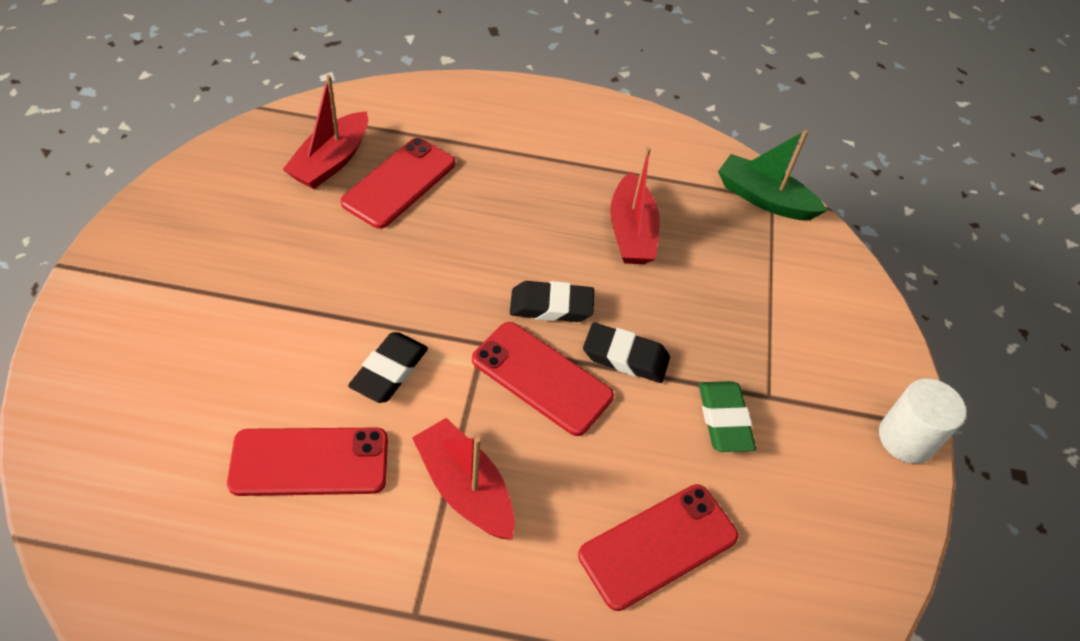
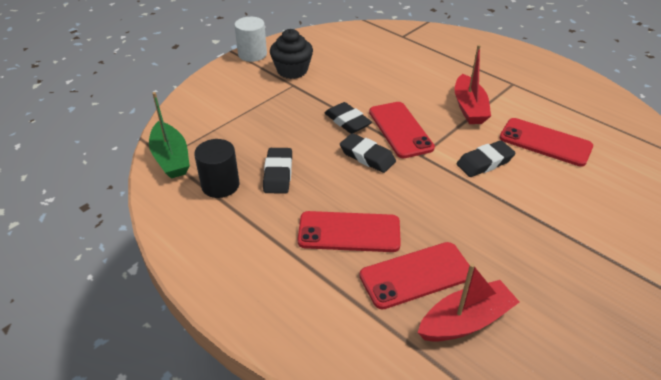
camera: 140 degrees left, 10 degrees down
red phone [578,484,738,611] -> red phone moved to [298,211,401,252]
red boat [610,147,660,264] -> black eraser [263,148,292,194]
green eraser [699,381,756,452] -> none
none -> black cylinder [194,139,240,198]
none -> black cupcake [270,29,313,79]

